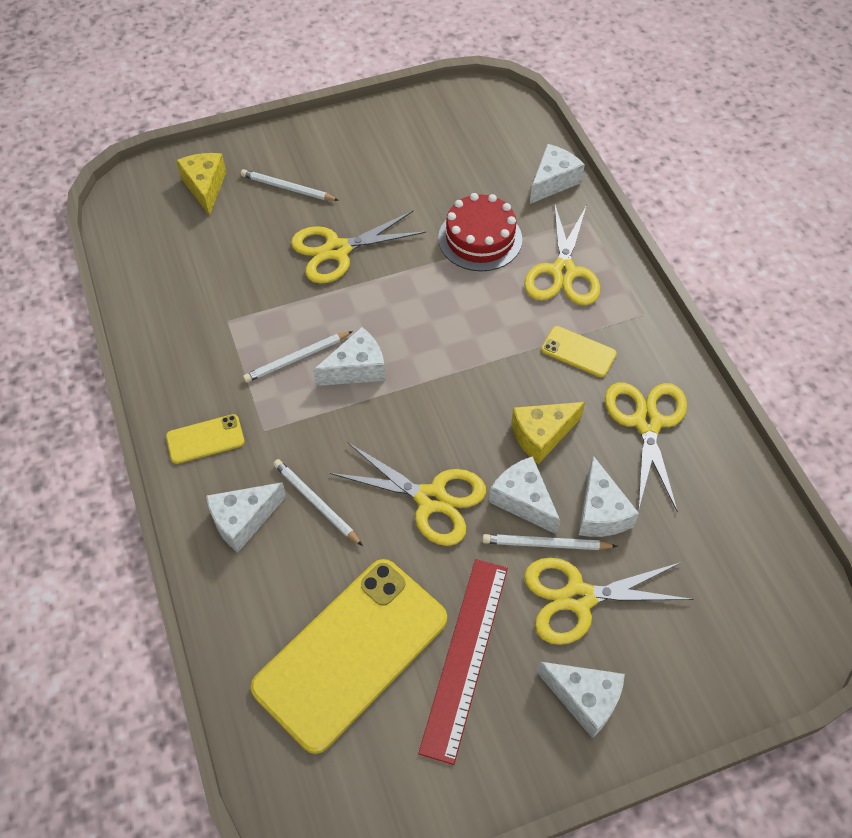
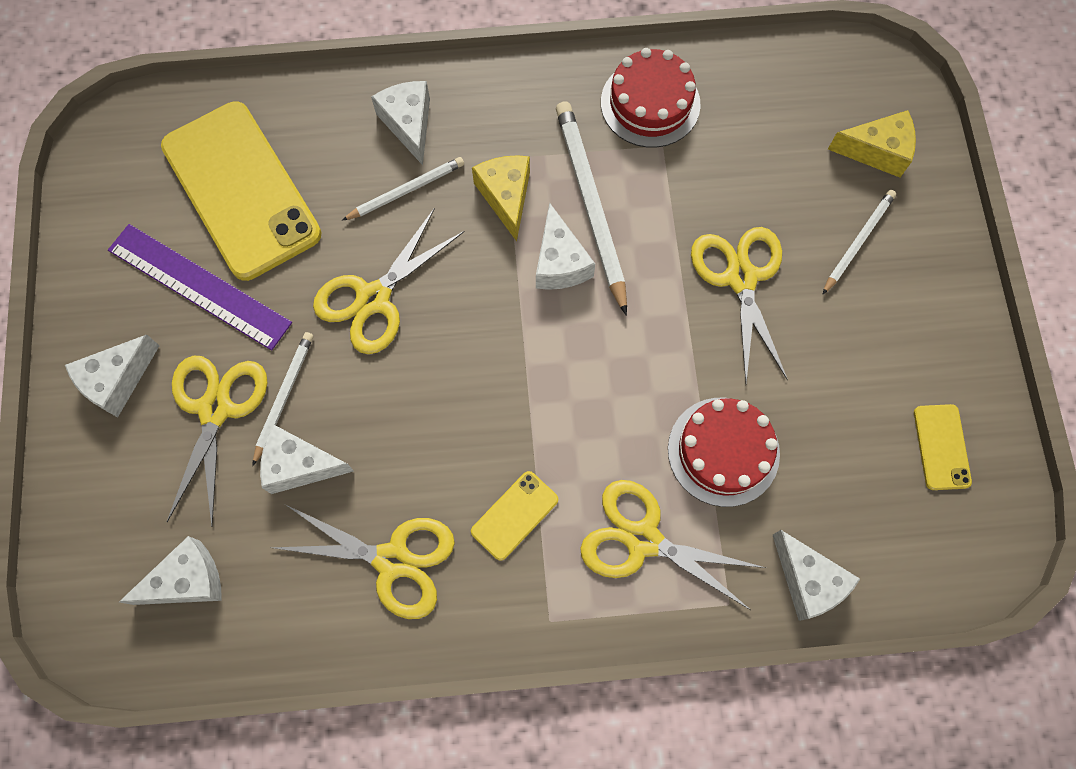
camera: 105 degrees right, 15 degrees up
yellow phone [166,414,245,464] -> yellow phone moved to [914,404,972,490]
white pencil [243,331,353,383] -> white pencil [556,101,627,316], size x1.75
red ruler [418,559,508,765] -> purple ruler [108,224,292,351]
white cheese [489,456,560,535] -> white cheese moved to [119,536,222,605]
yellow cheese [511,402,585,464] -> yellow cheese moved to [472,155,530,241]
none -> red cake [601,48,701,148]

